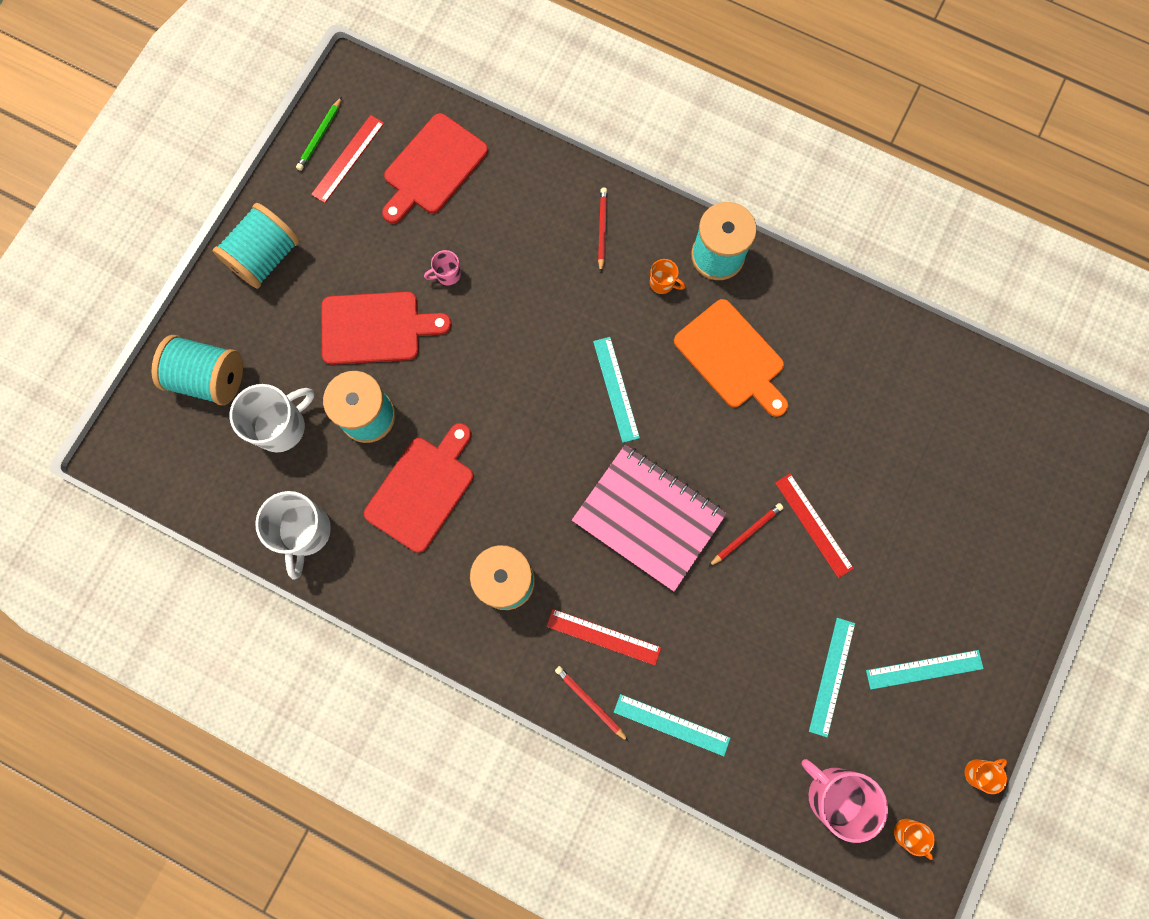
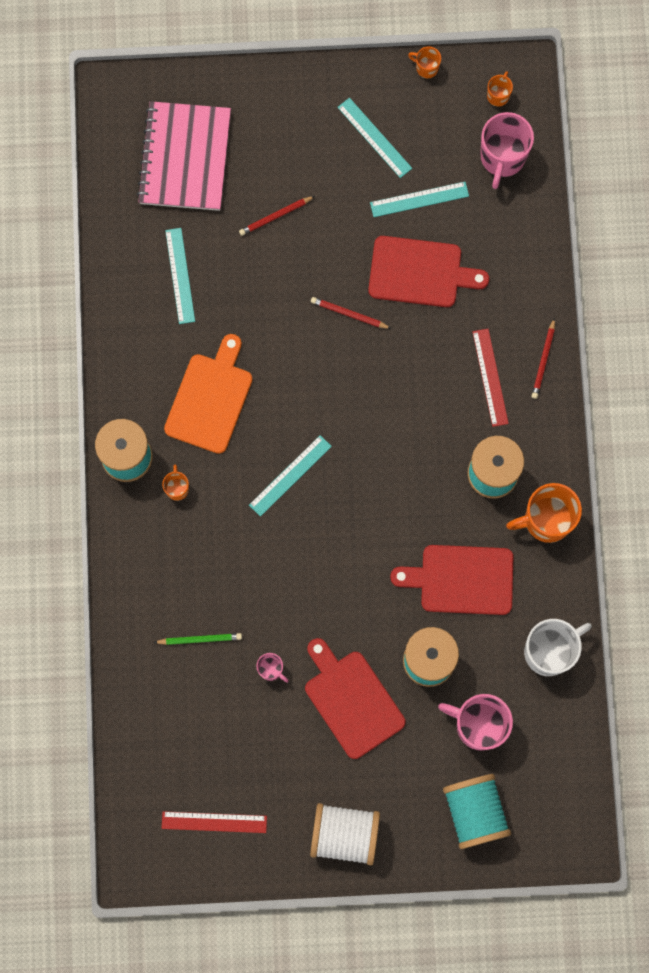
camera: 120 degrees left, 0 degrees up
turquoise spool [213,203,300,289] -> white spool [310,803,380,865]
white mug [230,384,315,452] -> pink mug [438,694,513,751]
green pencil [296,97,342,171] -> green pencil moved to [153,633,242,645]
red cutting board [382,113,488,224] -> red cutting board moved to [368,236,489,307]
pink notebook [572,445,727,592] -> pink notebook moved to [137,101,231,211]
red pencil [598,188,607,273] -> red pencil moved to [239,196,315,236]
turquoise ruler [614,694,730,756] -> turquoise ruler moved to [165,228,195,324]
red ruler [775,474,854,578] -> none
none -> orange mug [506,483,582,543]

